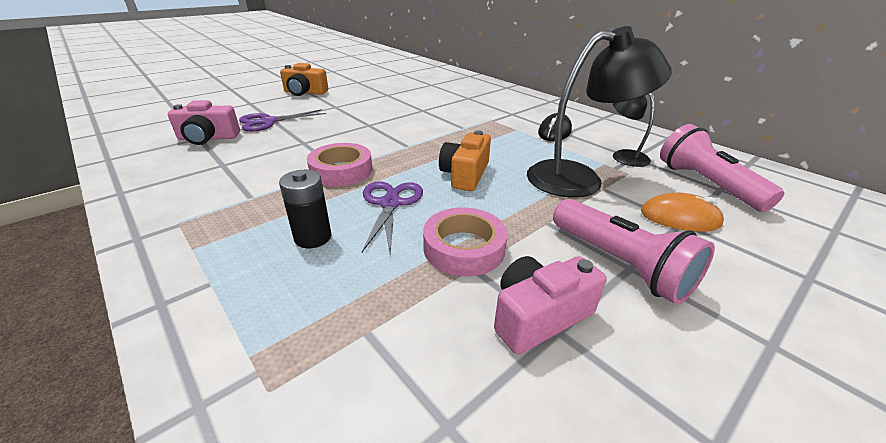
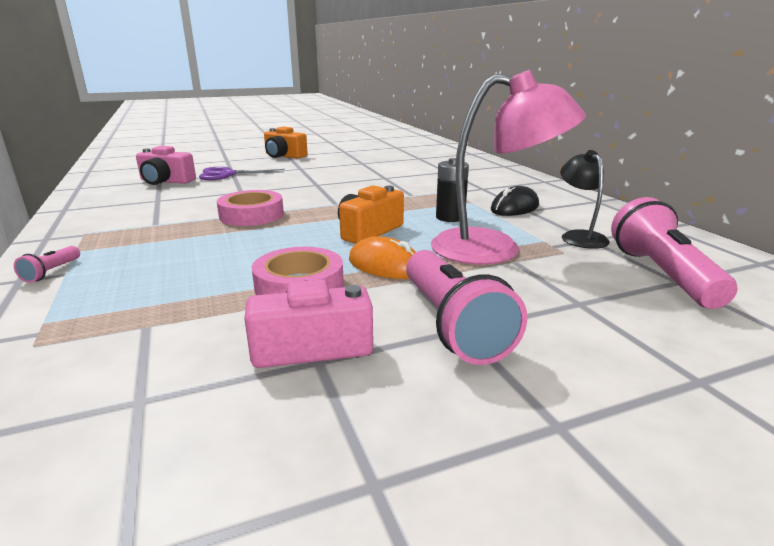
camera: 20 degrees right, 10 degrees down
black battery [279,170,332,248] -> black battery moved to [436,158,469,222]
purple scissors [362,181,423,253] -> none
black lamp [527,26,672,198] -> pink lamp [431,70,586,265]
orange mouse [641,193,724,232] -> orange mouse moved to [349,236,416,279]
none -> pink flashlight [14,246,80,283]

